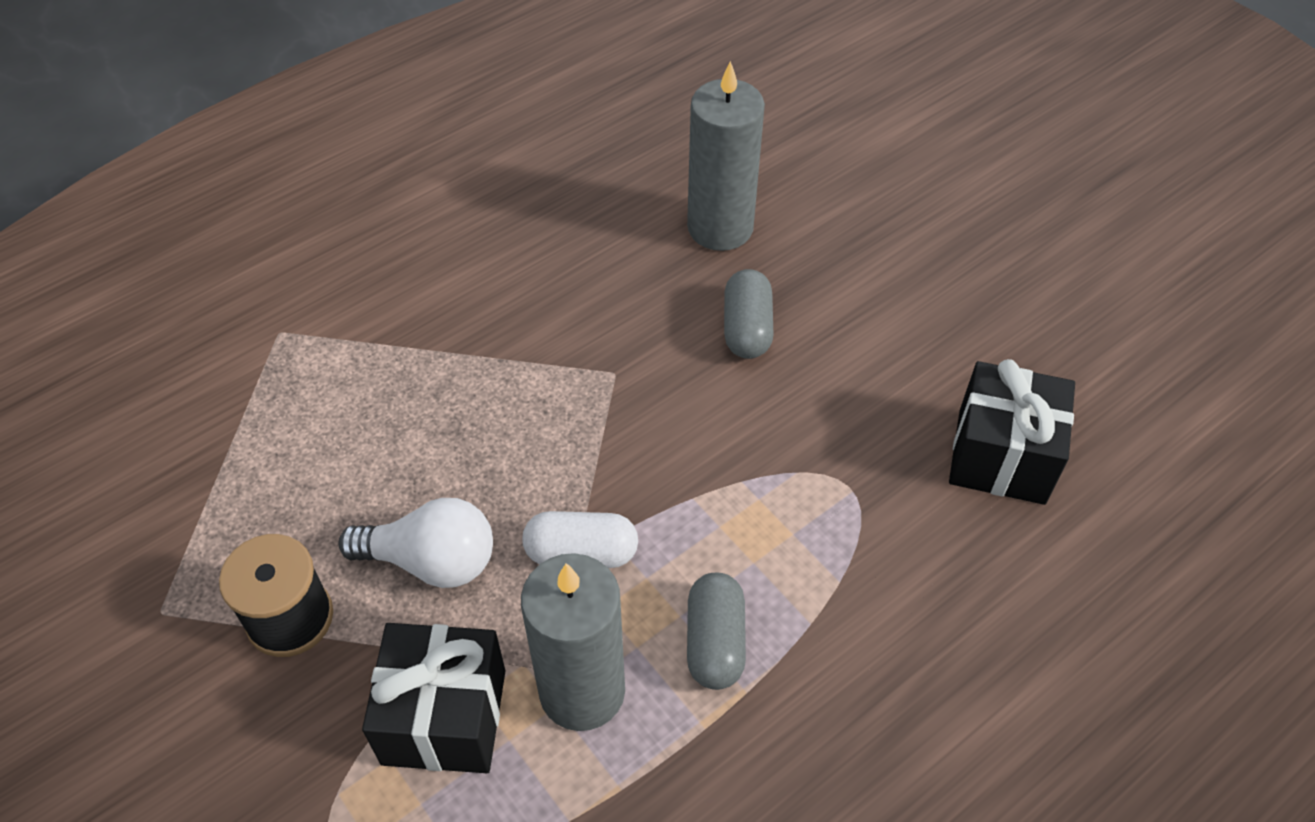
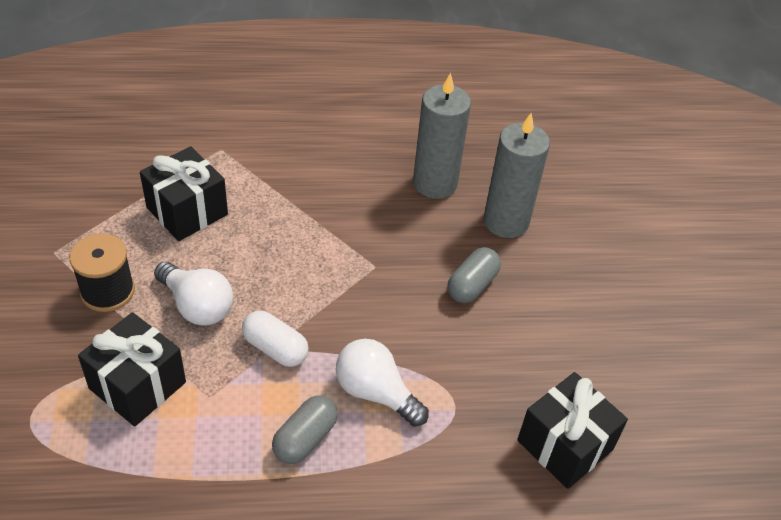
camera: 30 degrees right, 5 degrees down
grey candle [521,553,625,731] -> grey candle moved to [413,73,471,199]
none -> black gift [140,146,228,241]
none -> white light bulb [336,339,429,427]

